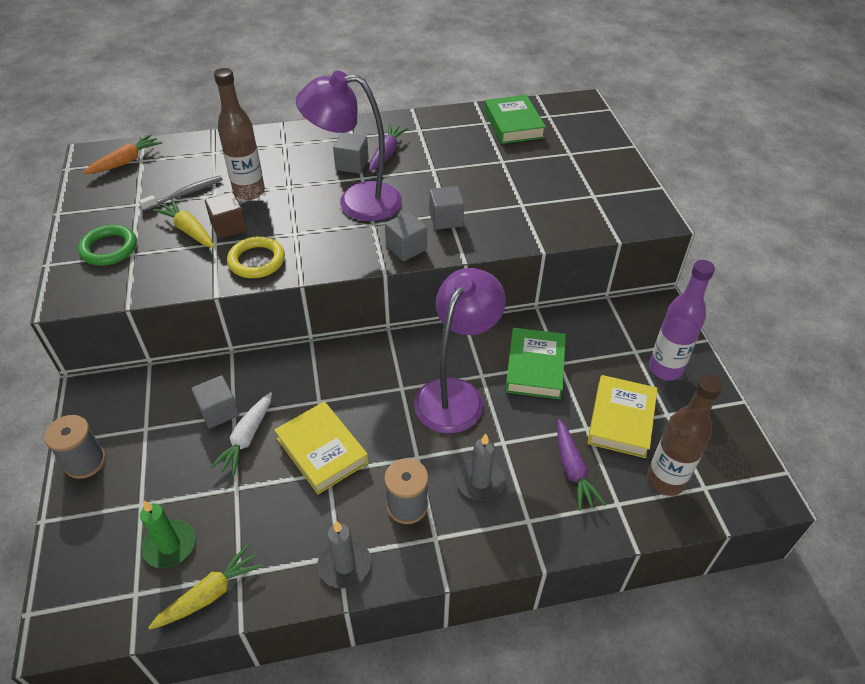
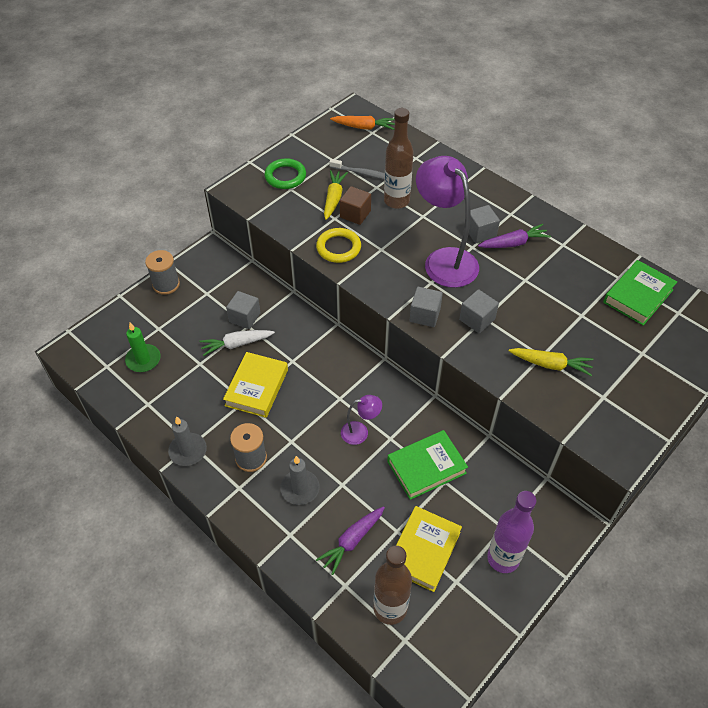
camera: 55 degrees right, 5 degrees up
yellow carrot [148,544,263,630] -> yellow carrot moved to [509,348,594,376]
purple lamp [414,268,506,434] -> purple lamp [341,395,382,445], size x0.48
yellow book [587,375,658,458] -> yellow book turned 45 degrees counterclockwise [396,506,462,592]

